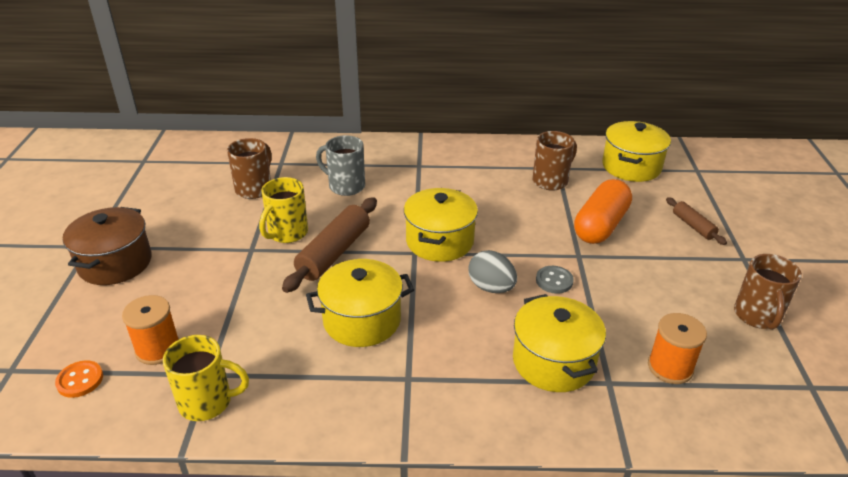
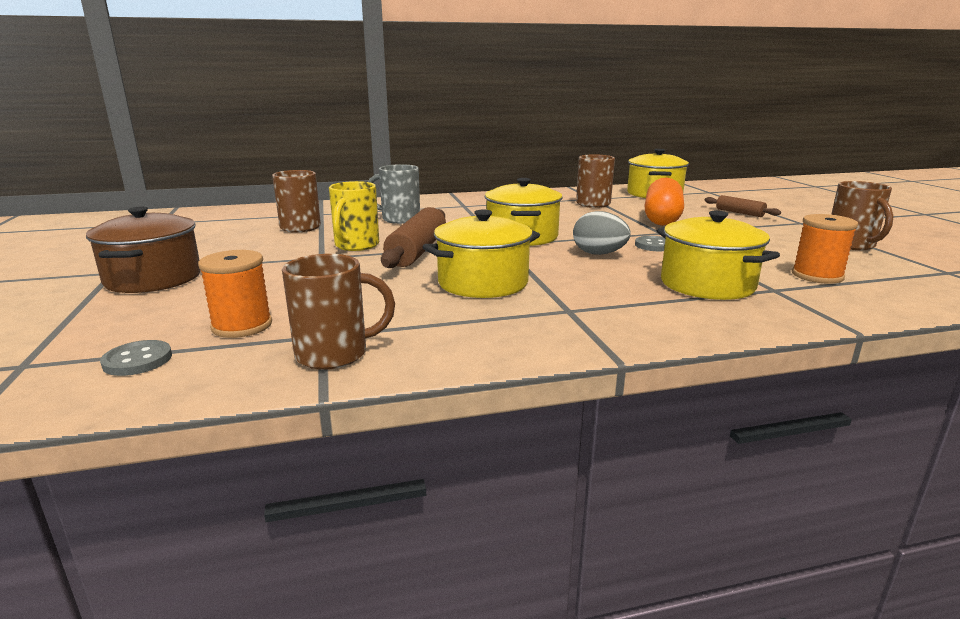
camera: 15 degrees left, 15 degrees down
orange button [55,360,103,398] -> grey button [100,340,172,376]
yellow mug [163,335,249,421] -> brown mug [282,254,395,370]

